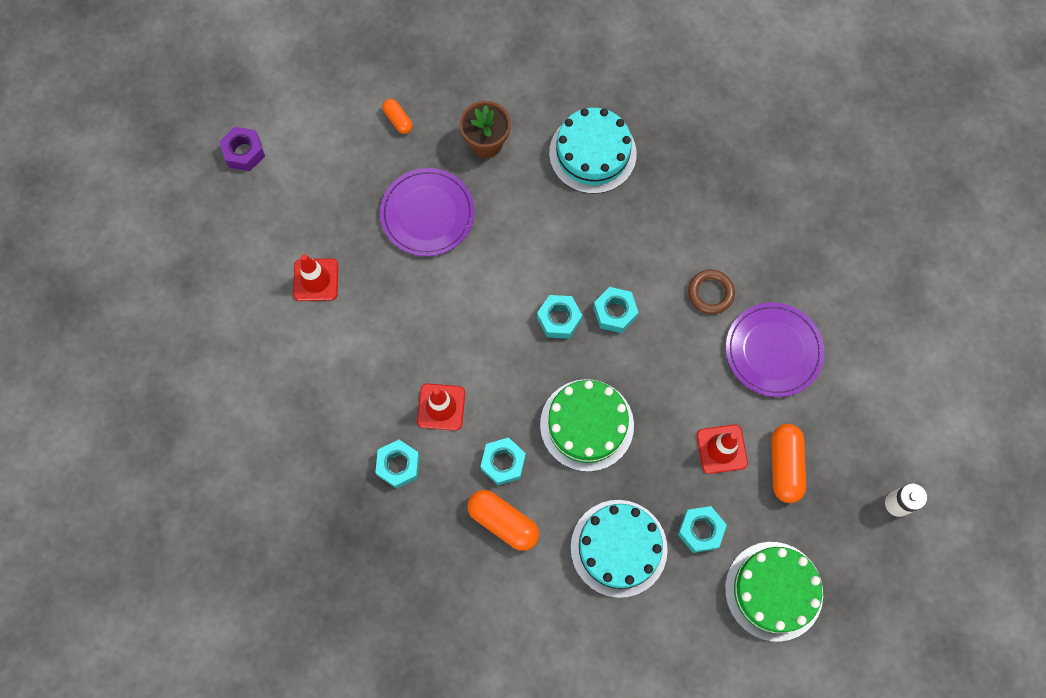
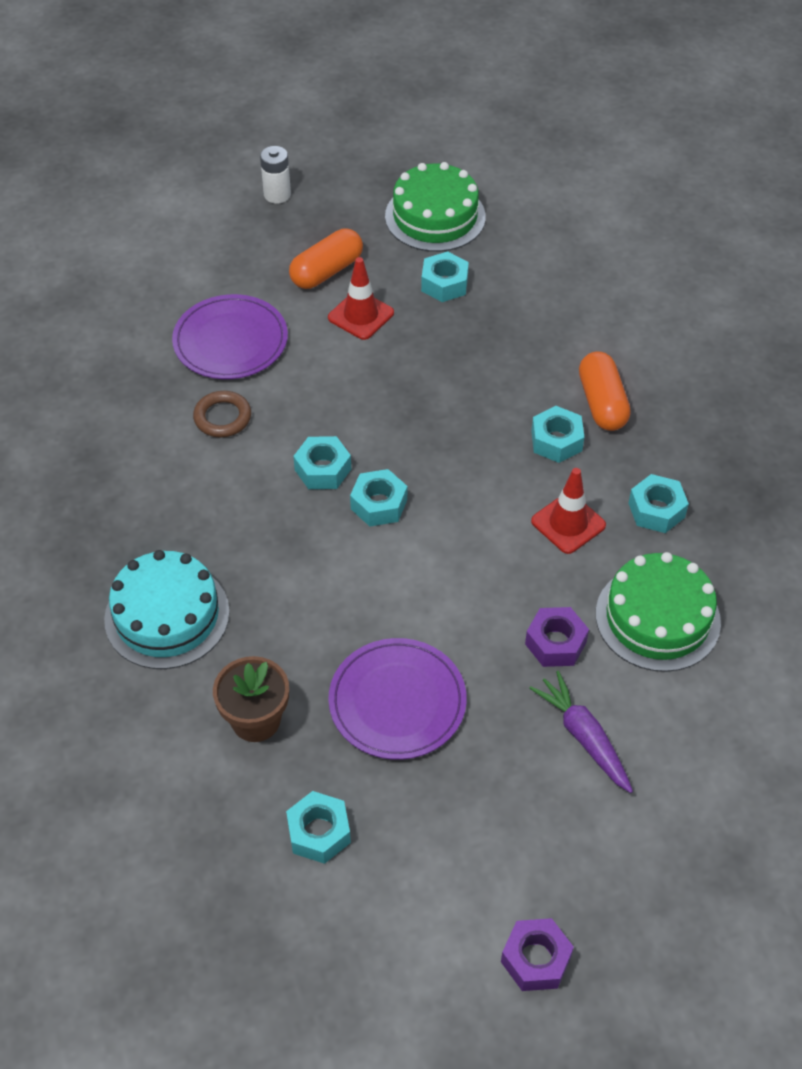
camera: 135 degrees left, 20 degrees down
red traffic cone [293,254,338,301] -> purple carrot [529,671,633,793]
orange capsule [382,99,413,134] -> turquoise nut [286,791,351,864]
green cake [540,379,634,472] -> green cake moved to [596,552,721,672]
turquoise cake [571,500,668,598] -> none
none -> purple nut [525,607,589,667]

